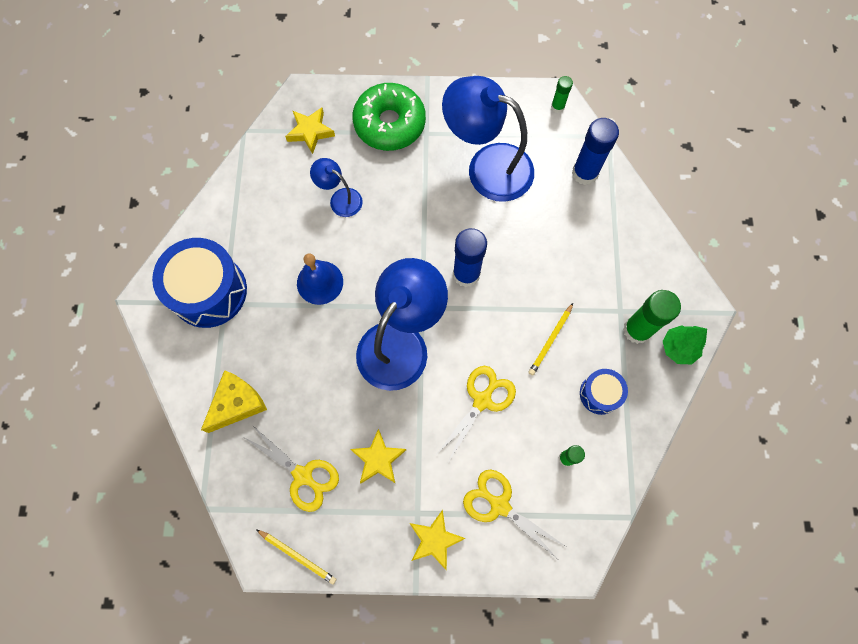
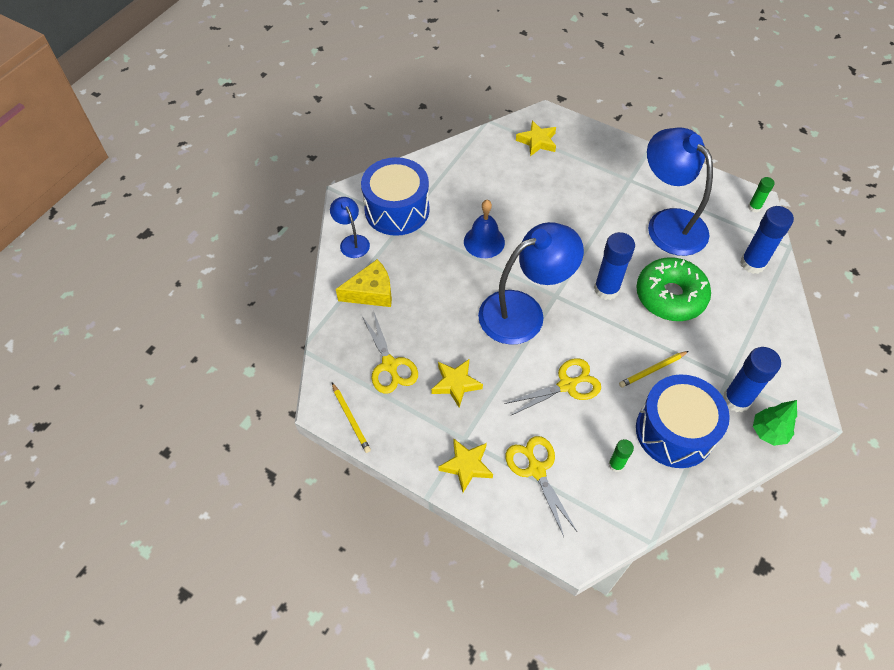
camera: 30 degrees right, 15 degrees down
blue lamp [310,158,363,217] -> blue lamp moved to [330,197,370,258]
green donut [352,83,426,151] -> green donut moved to [636,257,711,321]
blue drum [580,369,628,415] -> blue drum [636,374,730,468], size x1.93
green glue stick [623,290,681,344] -> blue glue stick [723,347,781,412]

